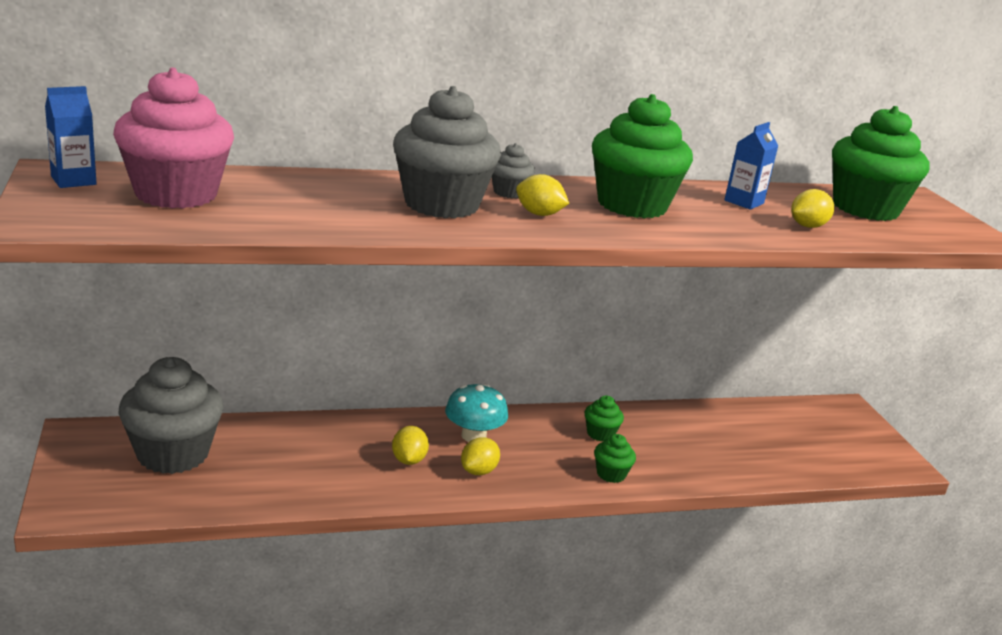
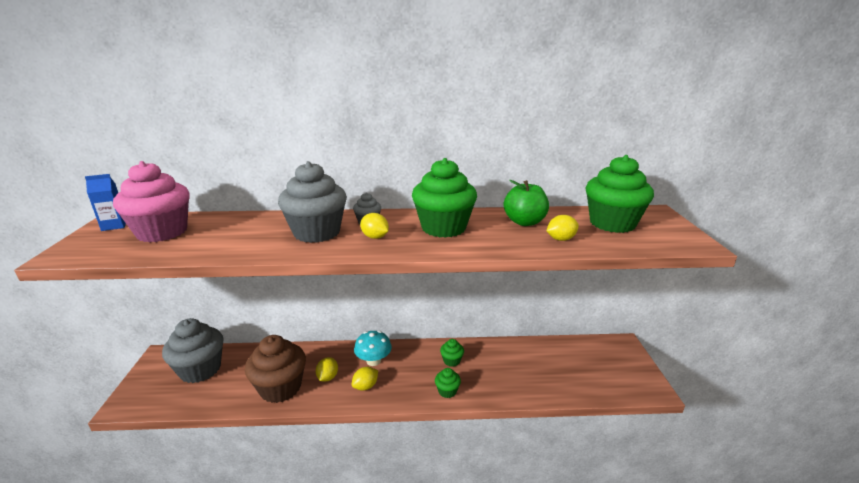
camera: 15 degrees right, 0 degrees up
blue carton [724,122,778,210] -> green apple [504,180,549,226]
none -> brown cupcake [245,335,306,403]

